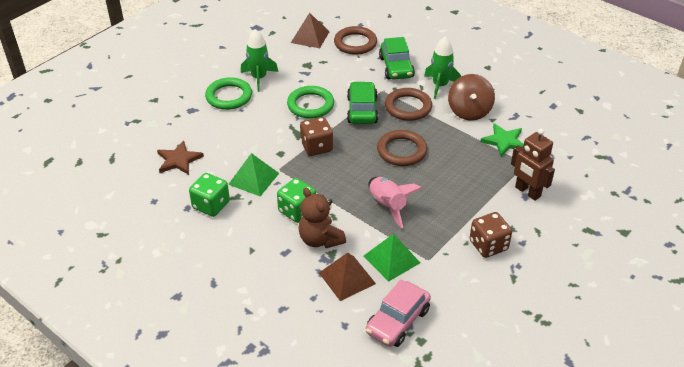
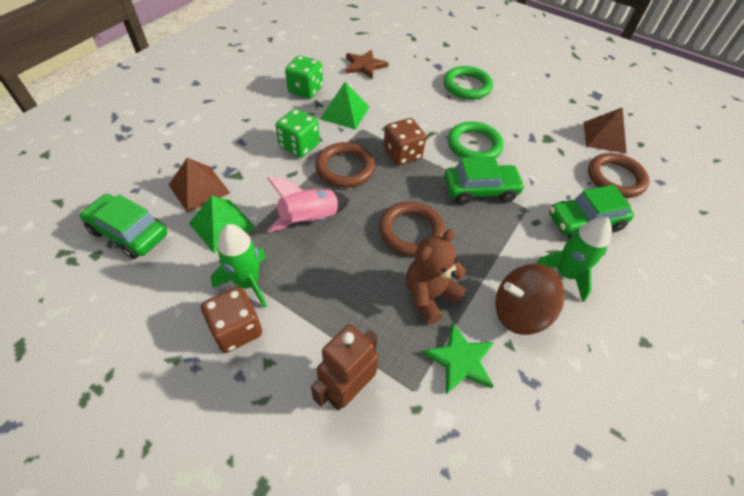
camera: 80 degrees right, 10 degrees up
green rocket [241,29,278,92] -> green rocket moved to [211,224,267,308]
brown teddy bear [298,188,346,248] -> brown teddy bear moved to [406,229,466,325]
pink car [366,279,431,347] -> green car [79,194,167,259]
brown ring [385,88,432,121] -> brown ring moved to [315,142,375,187]

